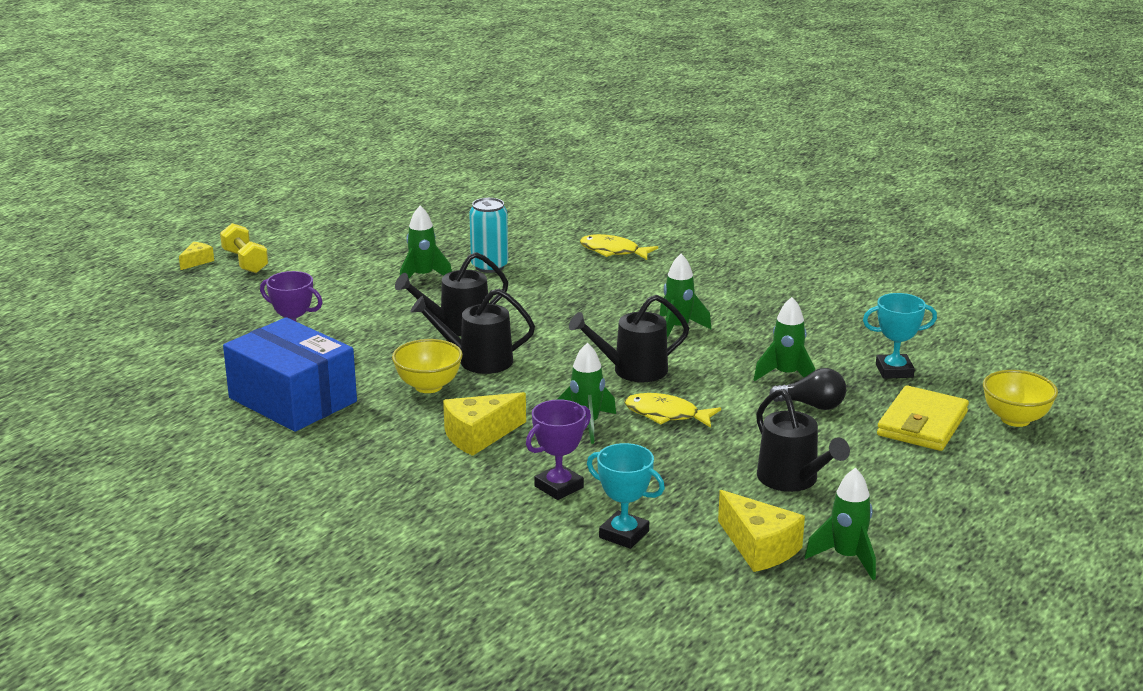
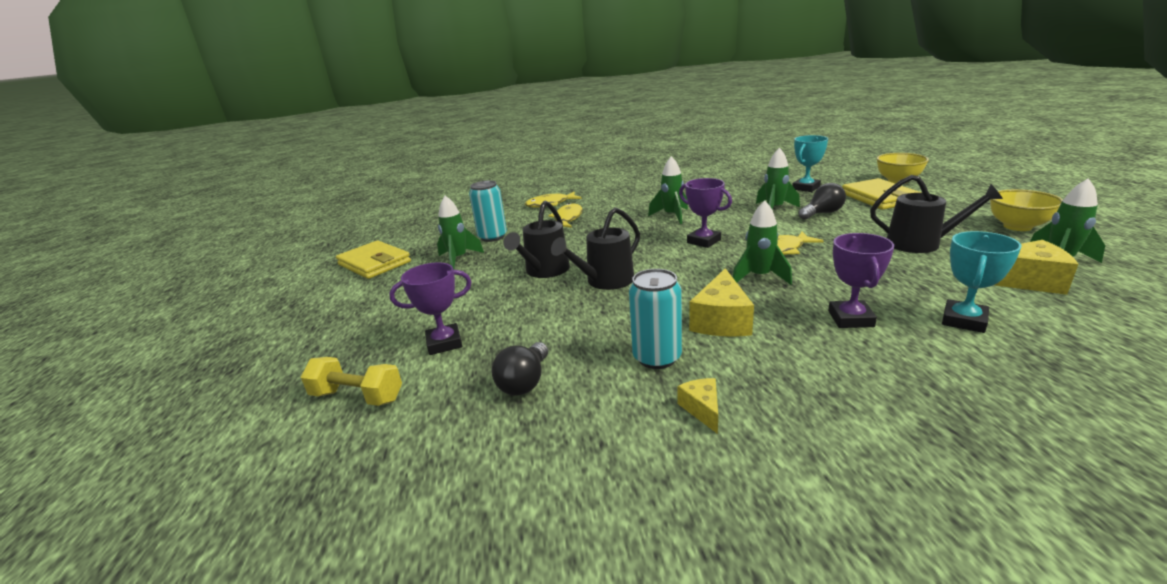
camera: 40 degrees left, 0 degrees up
yellow cheese [179,242,214,270] -> yellow cheese moved to [677,378,718,434]
yellow dumbbell [220,223,268,273] -> yellow dumbbell moved to [301,357,402,406]
blue box [223,317,357,432] -> black light bulb [491,342,548,396]
yellow bowl [392,339,463,393] -> yellow bowl moved to [990,189,1063,231]
black watering can [569,295,689,382] -> purple trophy [679,178,732,248]
turquoise trophy [587,443,665,549] -> turquoise trophy turned 45 degrees counterclockwise [942,231,1022,333]
none -> yellow wallet [336,240,411,279]
none -> yellow fish [548,203,583,228]
none -> turquoise can [629,269,682,369]

